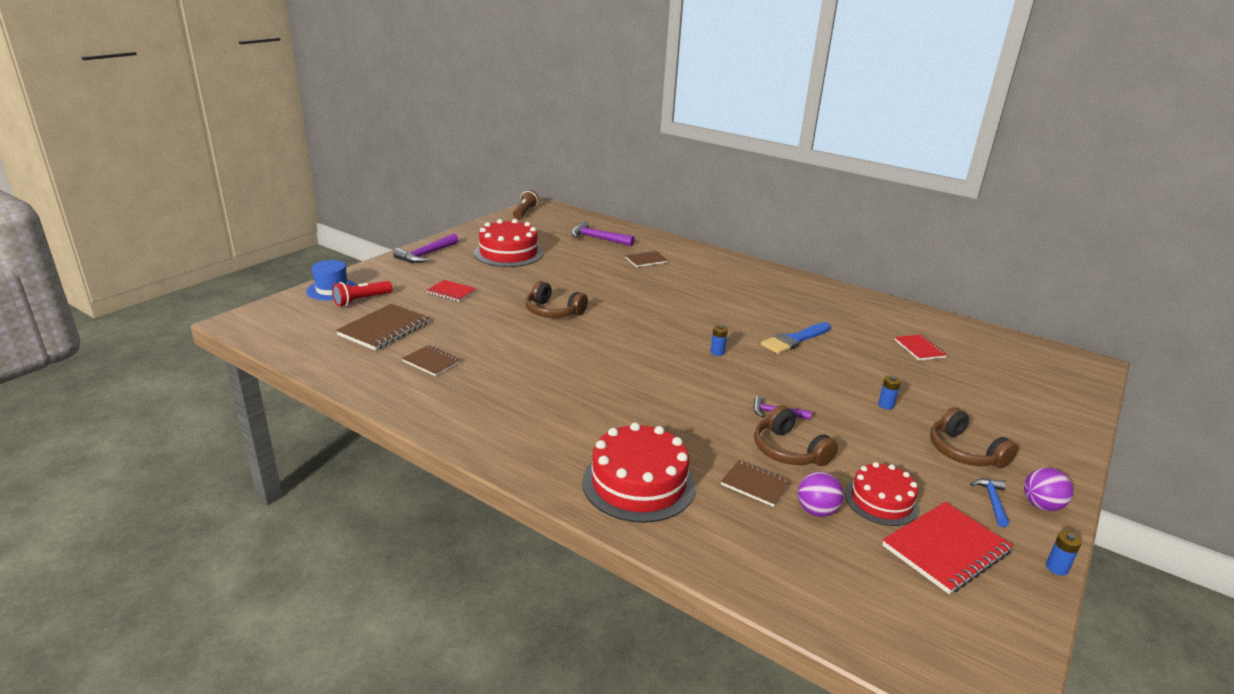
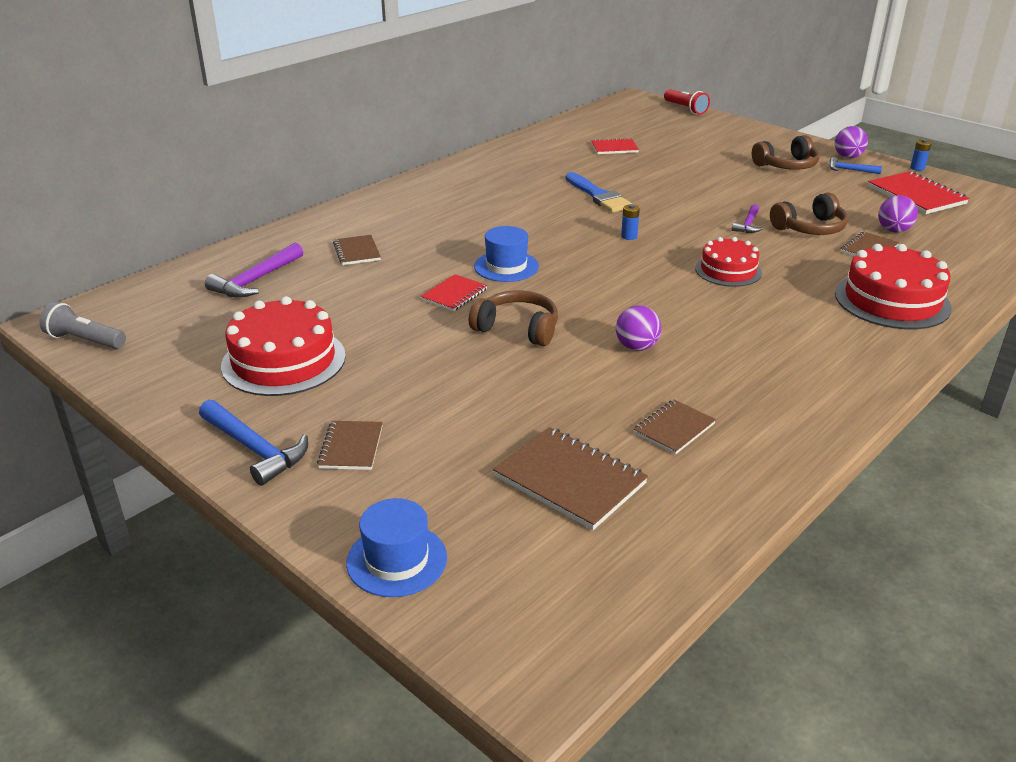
camera: 80 degrees left, 5 degrees up
red flashlight [332,281,393,306] -> red flashlight moved to [664,89,710,114]
purple hammer [393,233,459,263] -> blue hammer [199,400,308,486]
red notebook [426,280,476,302] -> red notebook moved to [420,274,488,311]
brown flashlight [513,190,539,219] -> grey flashlight [39,302,126,349]
brown headphones [526,281,588,318] -> brown headphones turned 105 degrees counterclockwise [469,291,558,346]
red cake [845,462,919,526] -> red cake moved to [695,237,762,287]
blue battery [878,376,901,410] -> none
none -> brown notebook [317,421,383,470]
none -> blue hat [474,226,539,282]
none -> purple ball [616,306,661,351]

